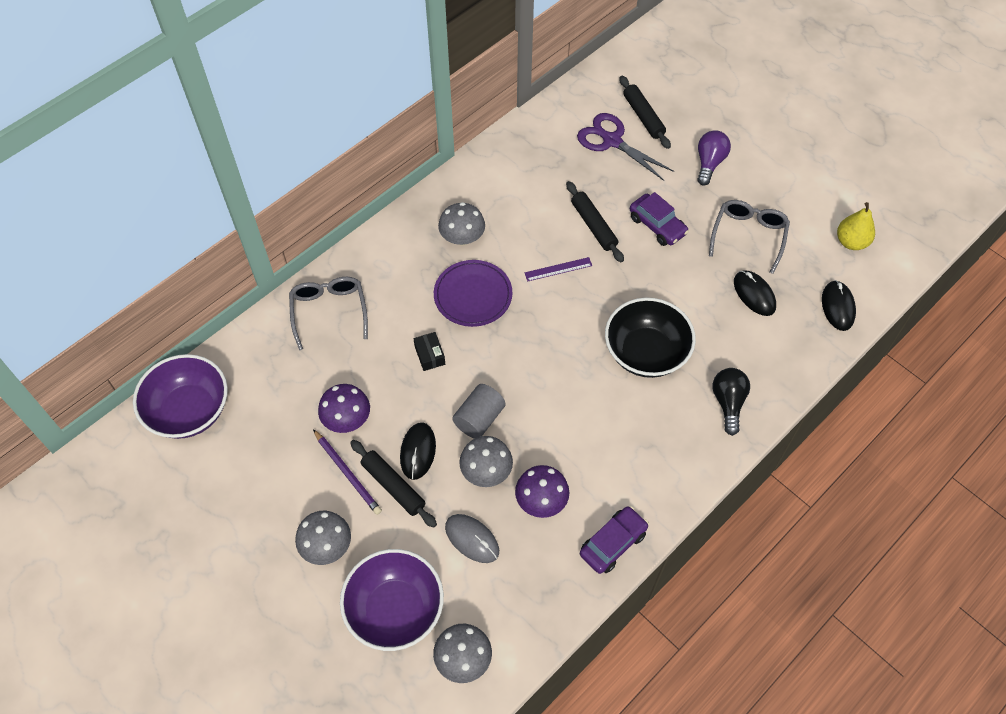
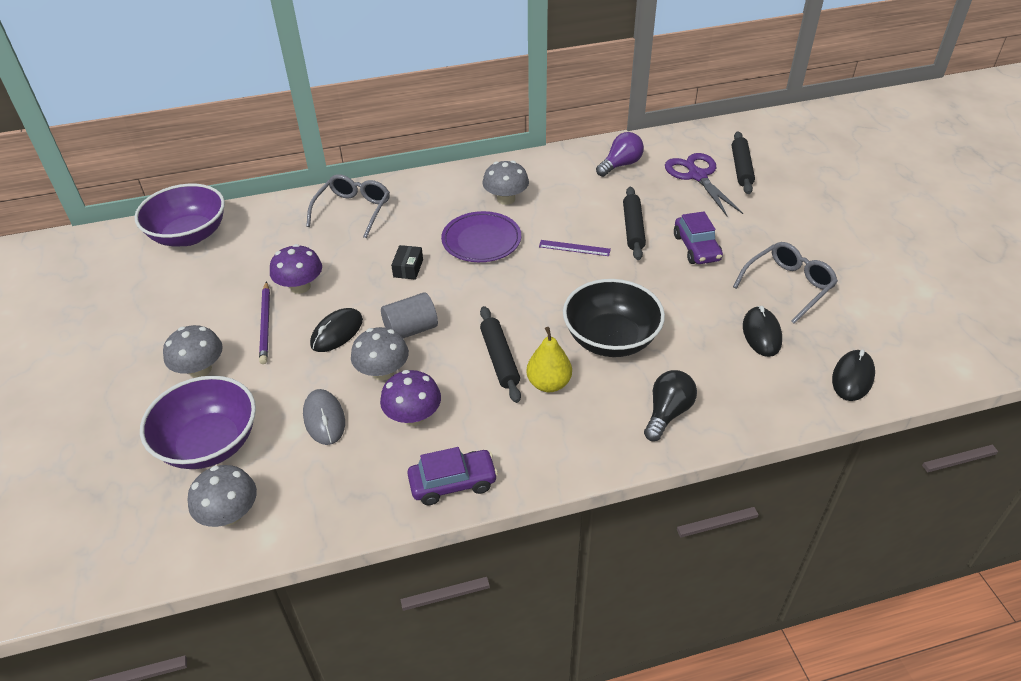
camera: 30 degrees right, 15 degrees down
black rolling pin [350,440,437,528] -> black rolling pin moved to [480,306,521,403]
purple light bulb [697,130,731,186] -> purple light bulb moved to [596,132,644,177]
yellow pear [837,202,875,250] -> yellow pear moved to [526,327,572,392]

